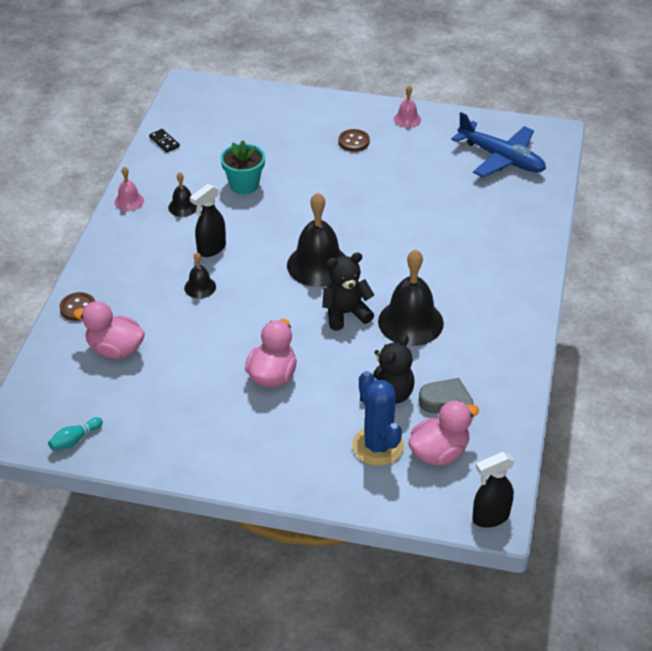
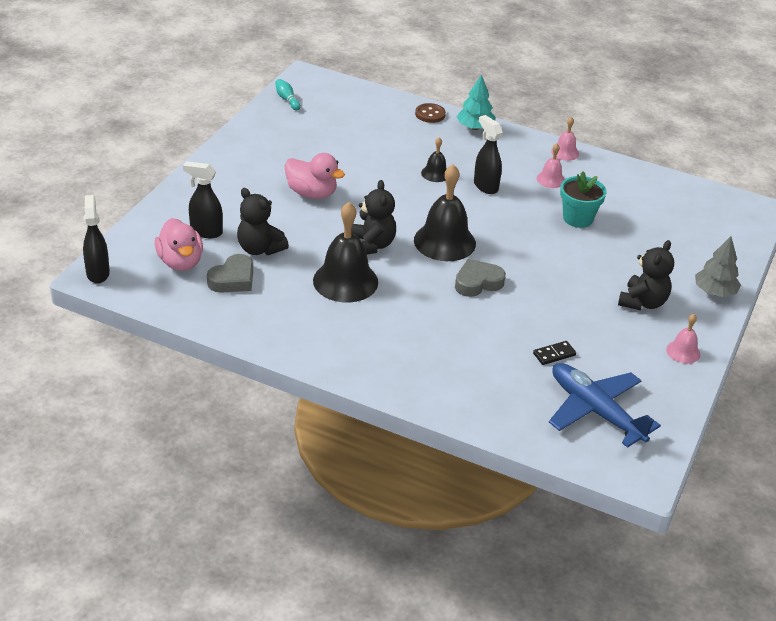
camera: 100 degrees right, 5 degrees down
pink duck [73,301,145,359] -> none
black domino [149,129,180,152] -> black domino moved to [533,341,576,365]
black bell [168,172,197,217] -> pink bell [536,143,565,188]
brown button [338,129,370,152] -> black teddy bear [618,240,674,310]
blue cactus [352,371,404,466] -> black spray bottle [183,161,223,238]
blue plane [451,112,546,177] -> blue plane turned 90 degrees clockwise [549,363,661,448]
none -> grey heart [455,259,506,297]
none -> turquoise tree [456,74,495,130]
none -> grey tree [695,236,741,297]

